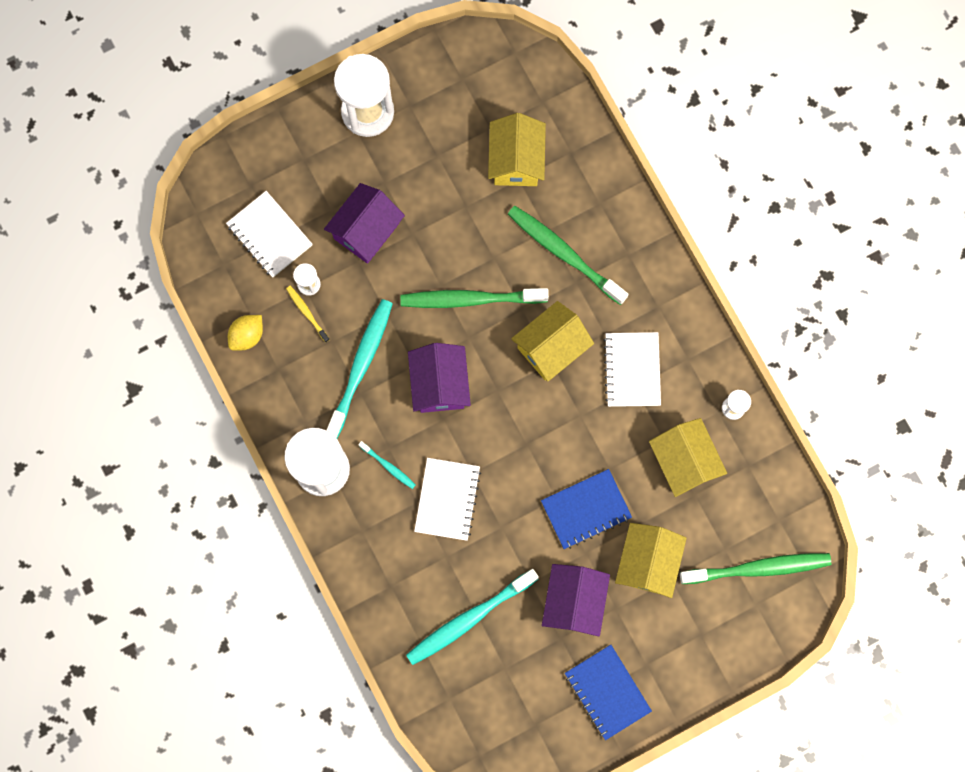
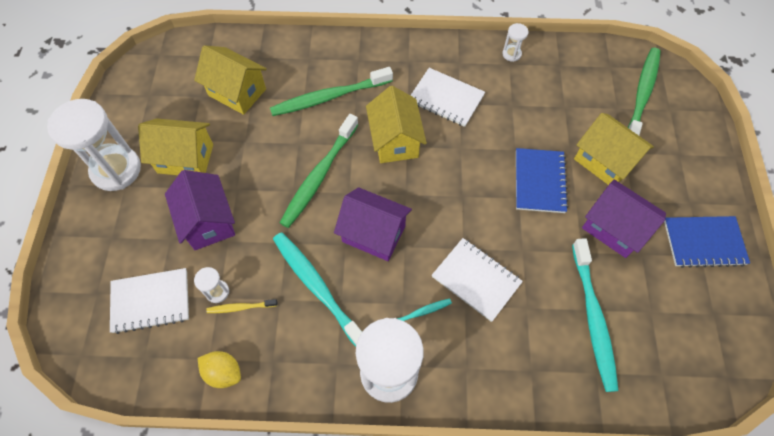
camera: 60 degrees left, 15 degrees down
yellow lemon [228,315,263,351] -> yellow lemon turned 45 degrees counterclockwise [198,351,241,388]
yellow house [649,418,727,497] -> yellow house moved to [138,118,213,175]

